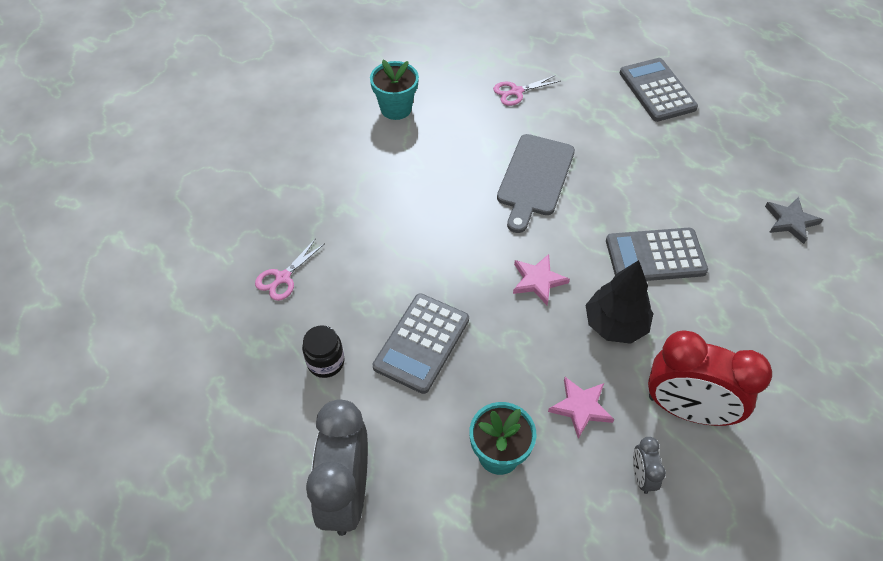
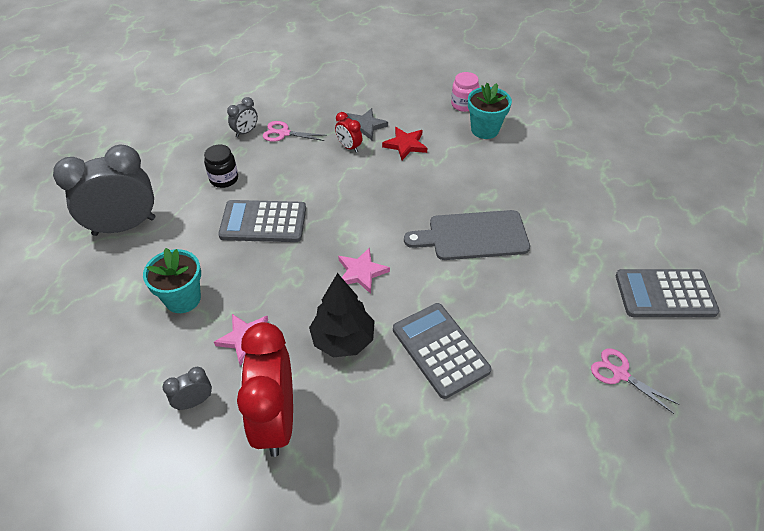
camera: 65 degrees right, 5 degrees down
pink scissors [493,75,561,106] -> pink scissors moved to [591,349,680,414]
grey calculator [620,58,698,122] -> grey calculator turned 135 degrees counterclockwise [616,269,720,317]
grey star [765,197,823,244] -> grey star moved to [347,108,388,140]
none -> grey clock [227,97,258,137]
none -> red clock [335,112,362,153]
none -> red star [382,127,427,160]
none -> pink jar [451,72,479,112]

